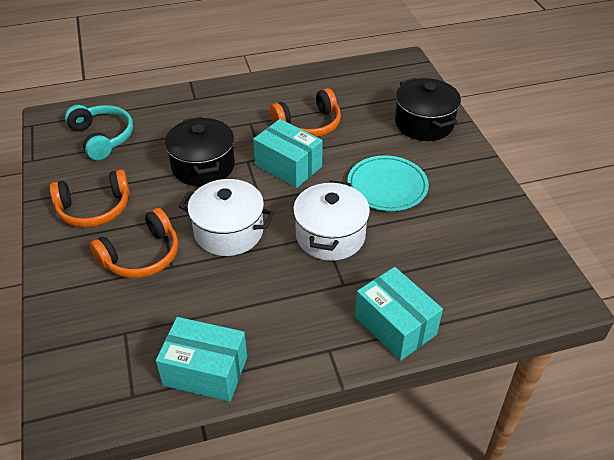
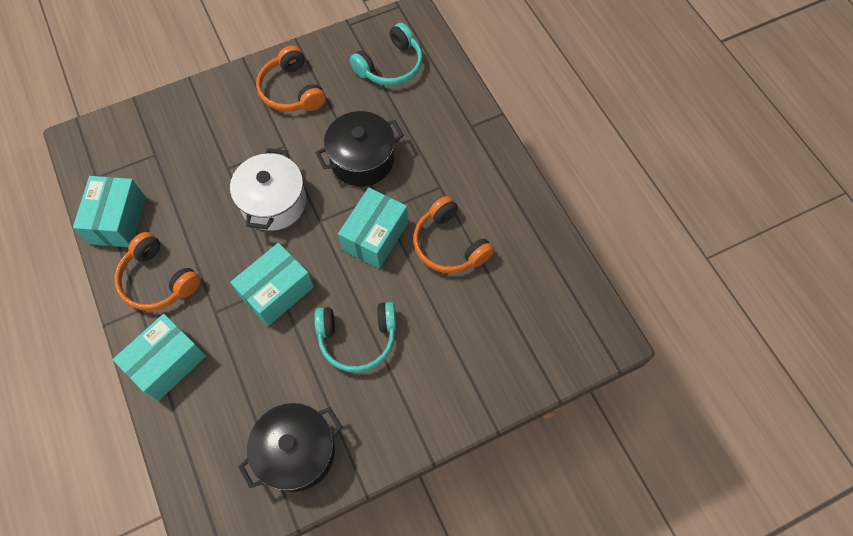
camera: 80 degrees right, 20 degrees up
orange headphones [90,208,178,278] -> orange headphones moved to [114,232,201,311]
white pot [293,180,370,261] -> turquoise box [230,243,314,326]
turquoise plate [347,155,429,211] -> turquoise headphones [314,302,396,373]
black pot [395,78,461,141] -> black pot moved to [238,403,343,492]

